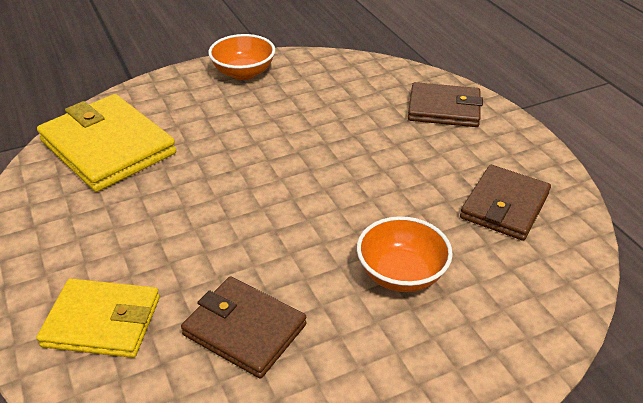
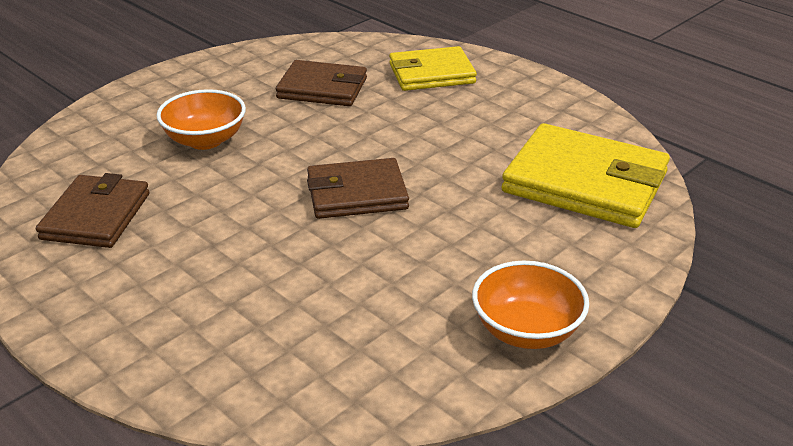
camera: 160 degrees right, 5 degrees down
brown wallet [408,82,483,127] -> brown wallet moved to [307,158,409,219]

